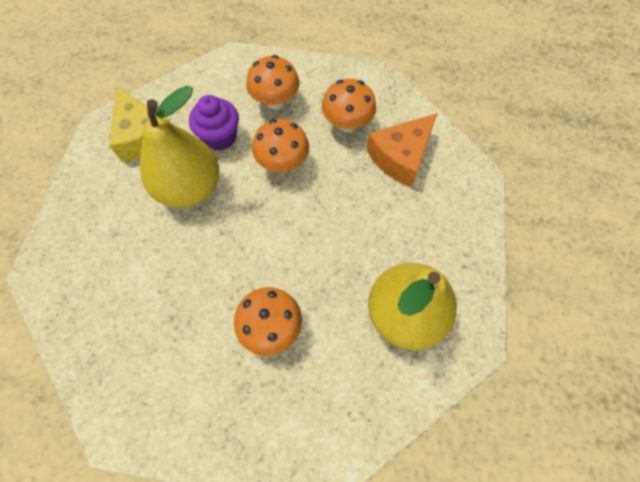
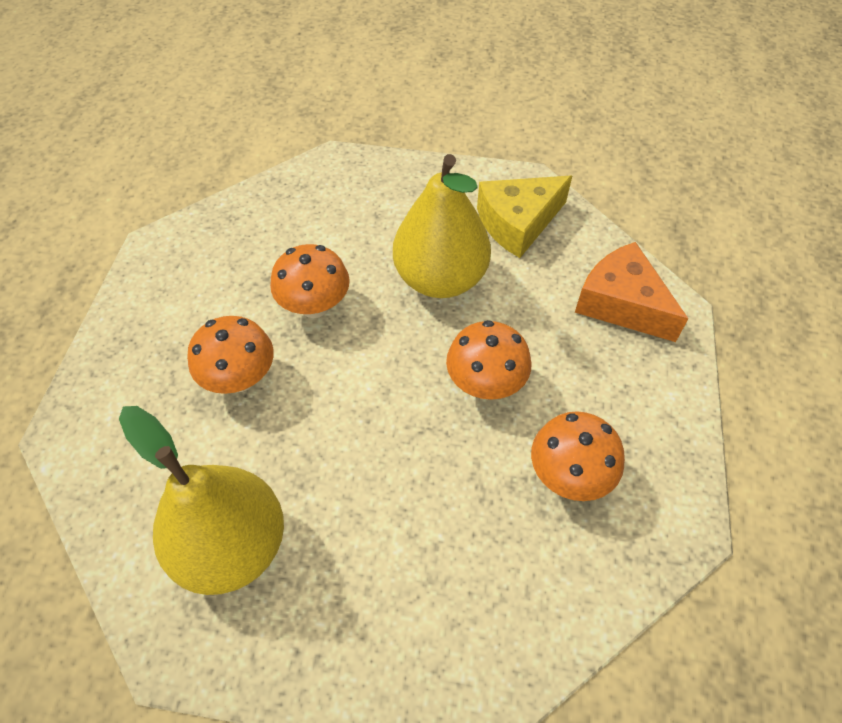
camera: 90 degrees right, 10 degrees down
purple cupcake [189,95,239,151] -> none
orange mushroom [246,55,300,110] -> orange mushroom moved to [270,244,350,318]
orange cheese [366,113,437,187] -> orange cheese moved to [575,242,689,342]

